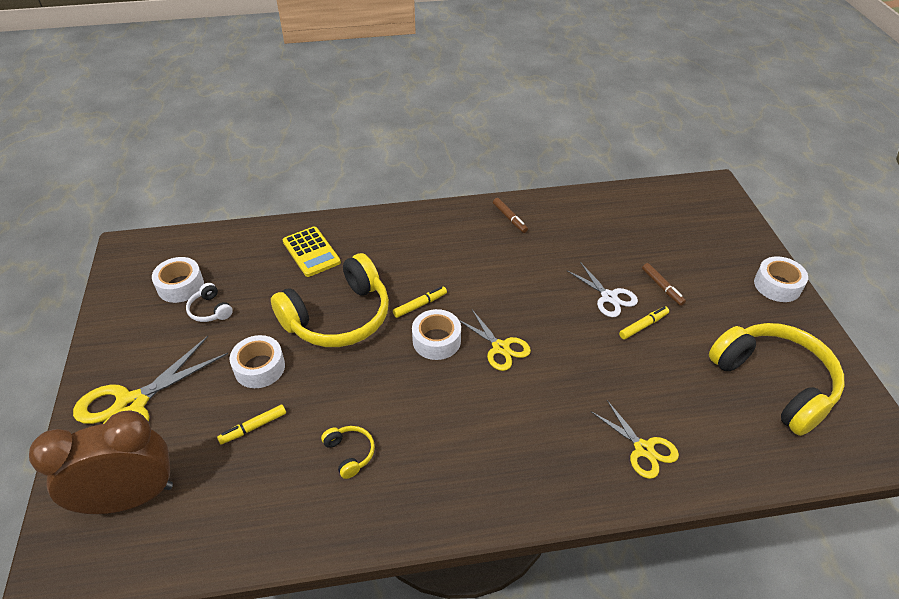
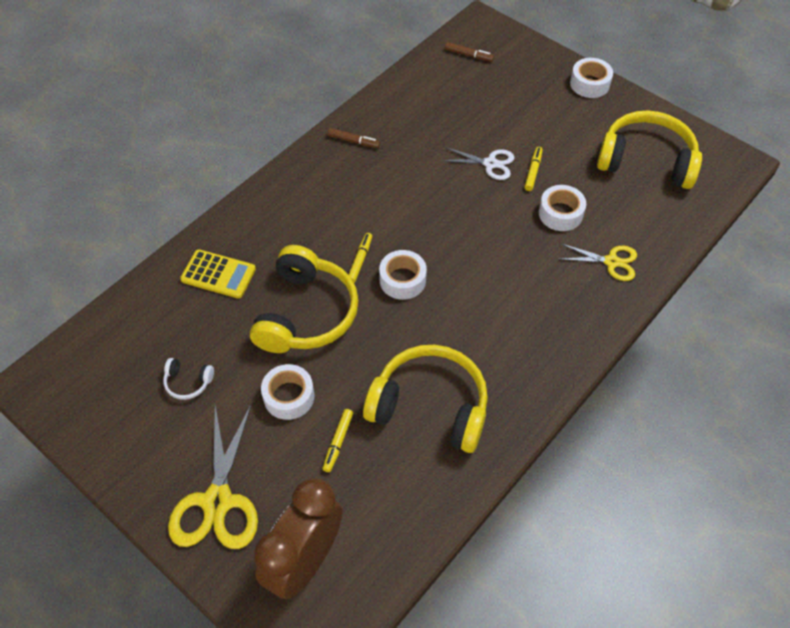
camera: 40 degrees left, 10 degrees up
white tape [152,257,204,303] -> white tape moved to [539,185,586,231]
yellow headphones [321,426,375,479] -> yellow headphones [363,345,488,453], size x2.40
yellow scissors [459,310,531,371] -> none
brown marker [642,263,686,306] -> brown marker moved to [445,42,494,62]

